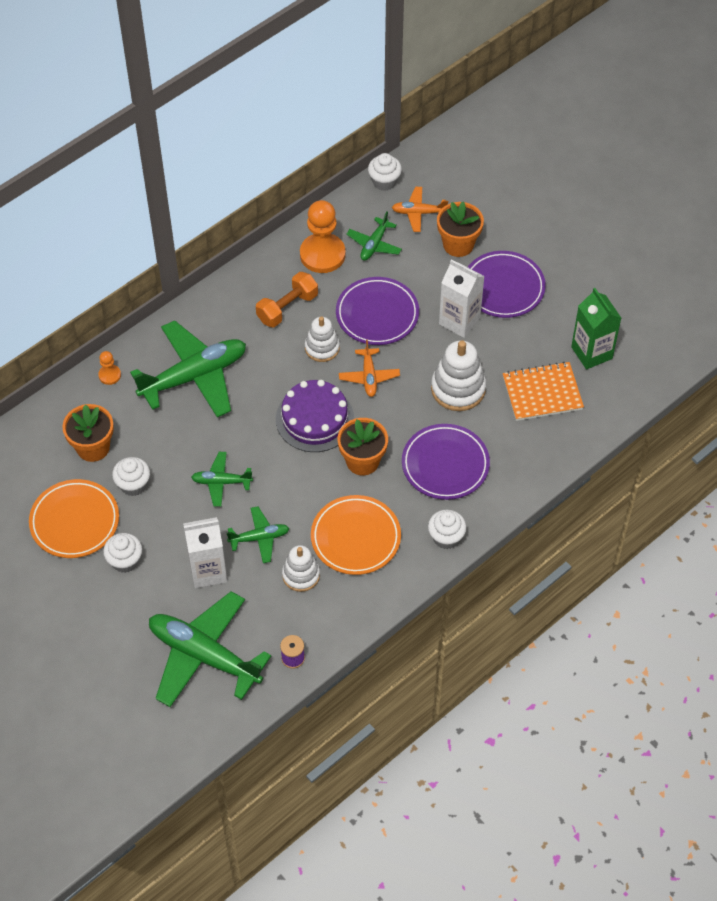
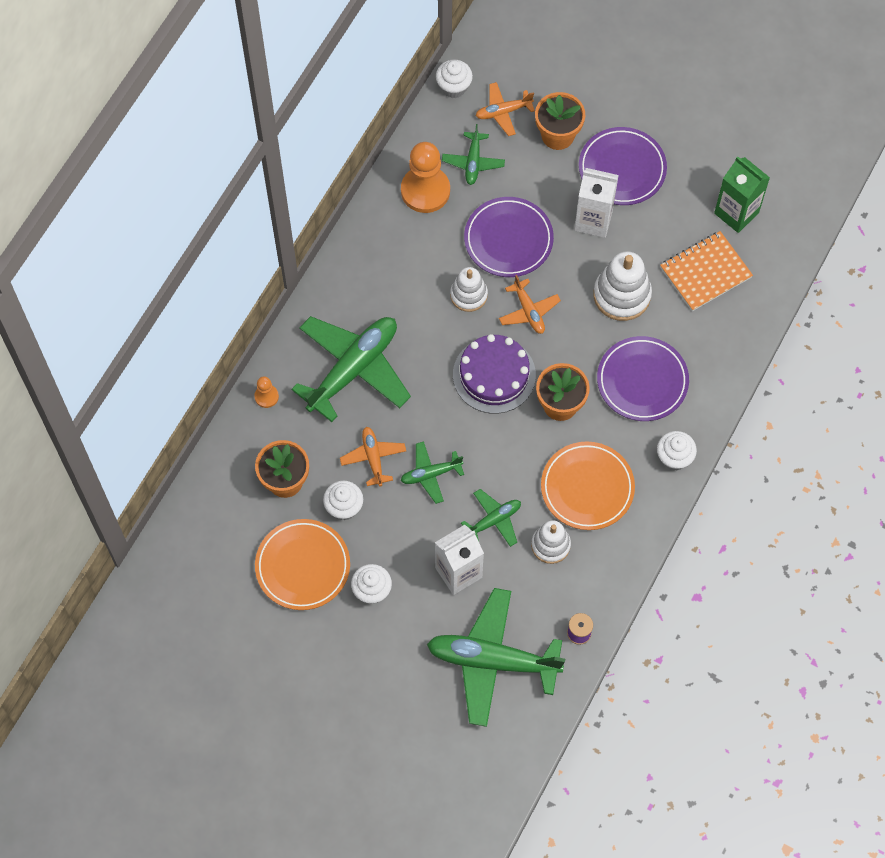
camera: 20 degrees left, 10 degrees up
orange dumbbell [256,272,318,327] -> none
none -> orange plane [340,427,406,486]

